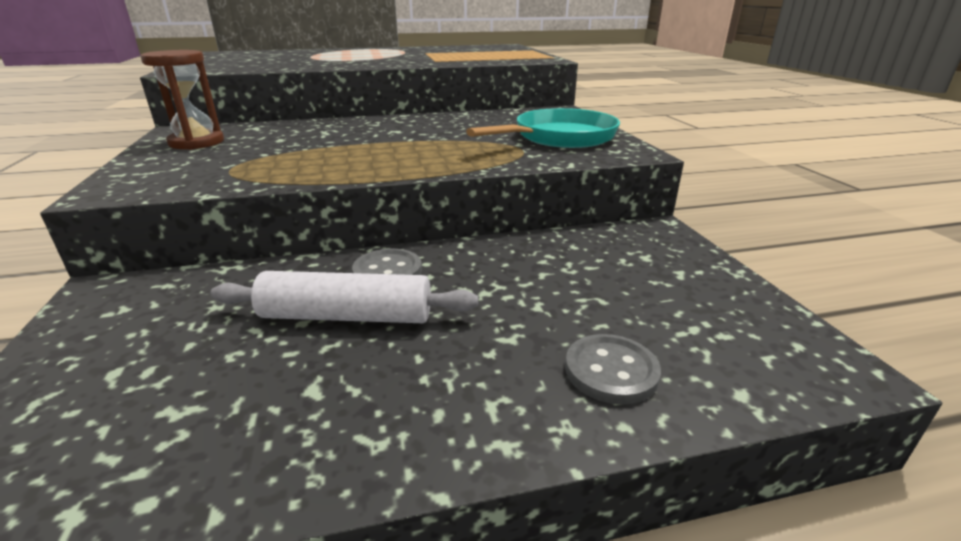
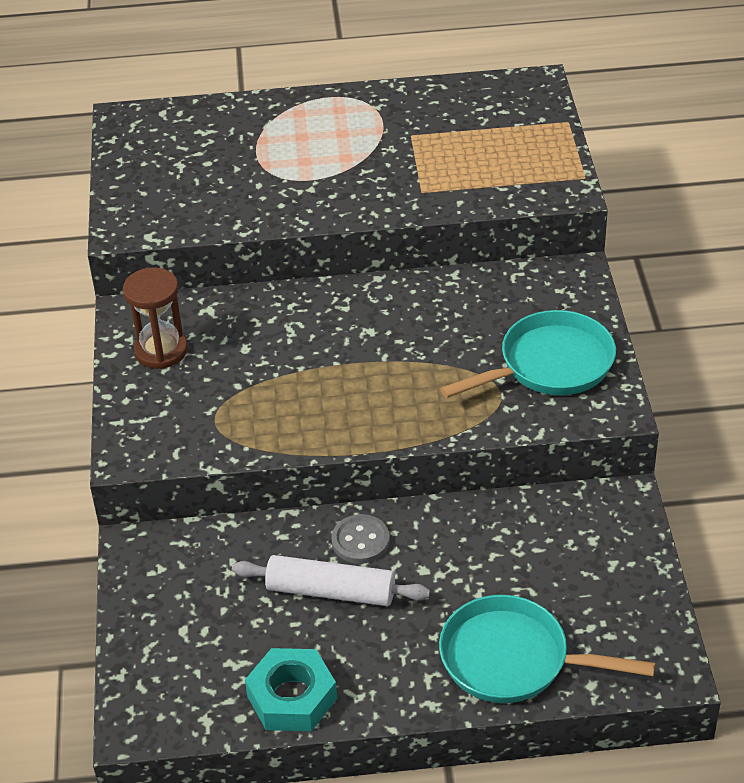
camera: 10 degrees right, 15 degrees up
grey button [565,334,661,405] -> turquoise pan [439,595,656,703]
none -> turquoise nut [245,648,337,731]

